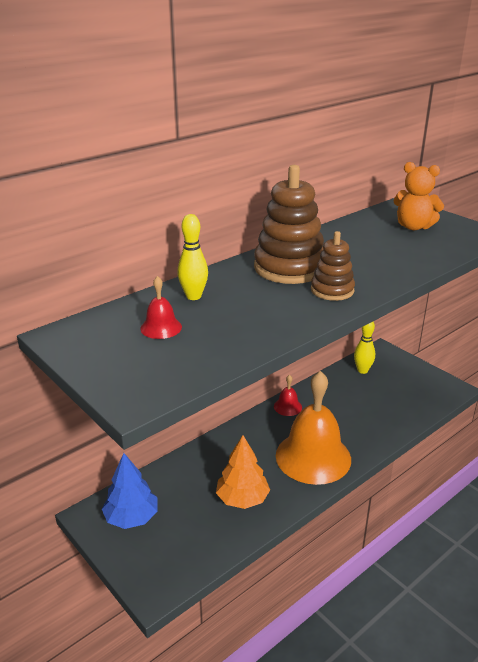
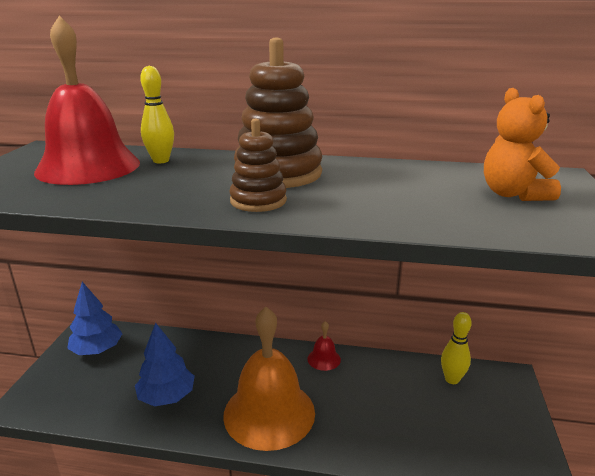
camera: 50 degrees right, 5 degrees down
red bell [140,276,182,339] -> red bell [34,16,140,185], size x2.40
orange tree [216,435,270,509] -> blue tree [135,323,195,407]

